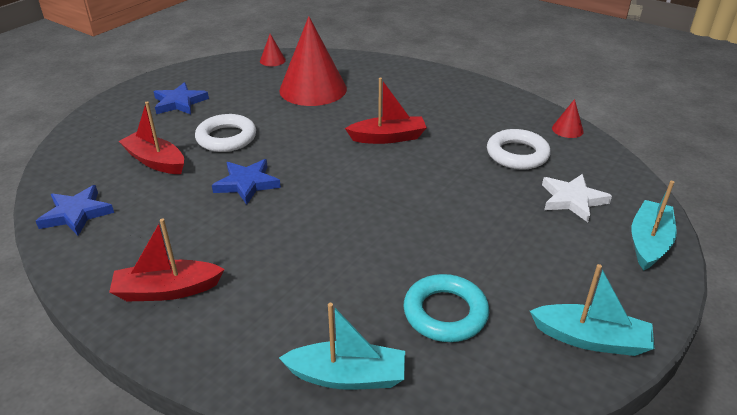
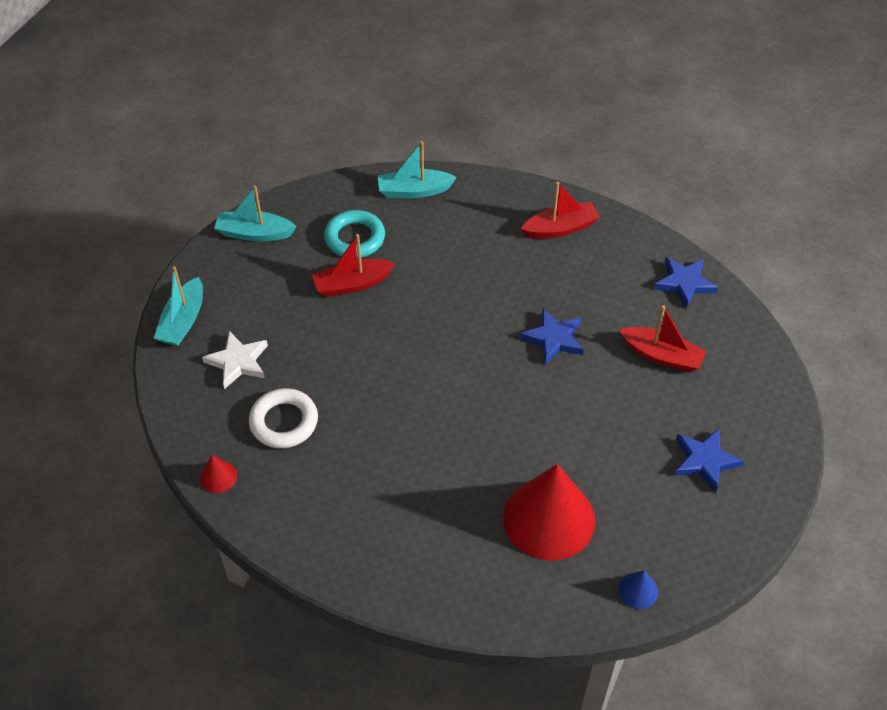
camera: 170 degrees right, 15 degrees up
white ring [195,114,256,152] -> none
red cone [260,34,286,66] -> blue cone [618,571,658,609]
red boat [345,78,427,144] -> red boat moved to [312,234,396,297]

